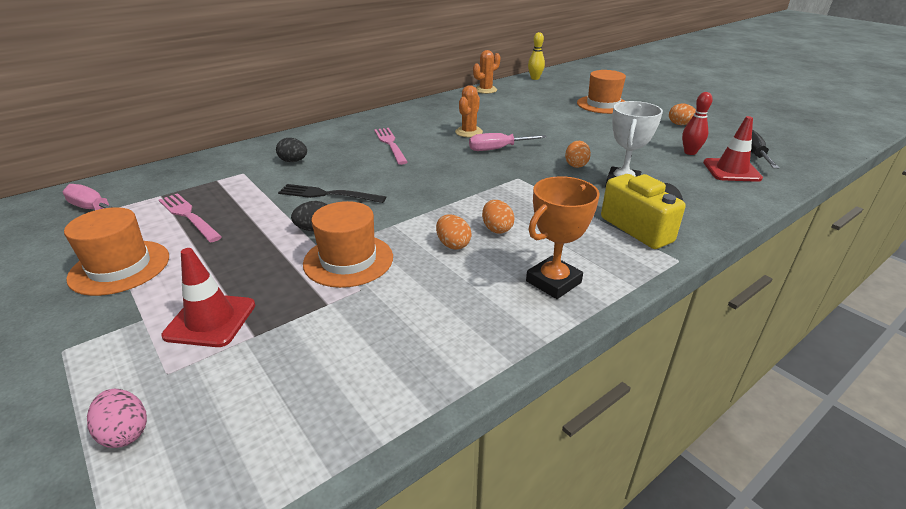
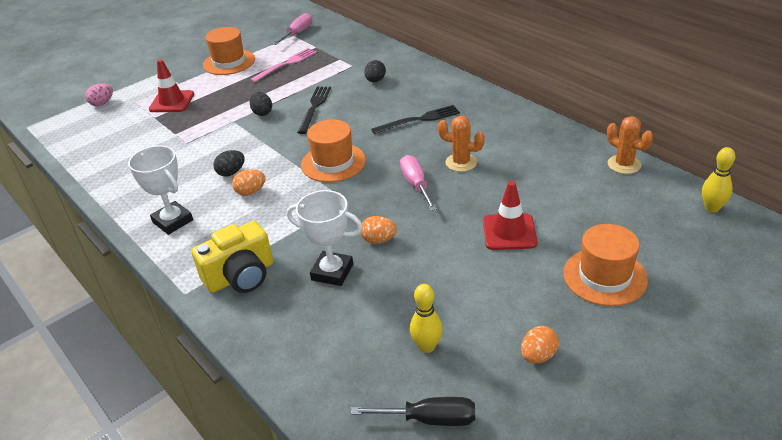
camera: 90 degrees right, 5 degrees up
orange hat [303,201,393,288] -> orange hat moved to [301,119,366,182]
pink fork [374,128,408,165] -> black fork [371,105,460,134]
orange egg [436,215,472,250] -> black egg [213,150,245,176]
orange trophy [526,176,600,299] -> white trophy [128,146,193,235]
red bowling pin [682,92,713,155] -> yellow bowling pin [410,284,443,353]
red traffic cone [703,116,763,182] -> red traffic cone moved to [483,181,538,250]

